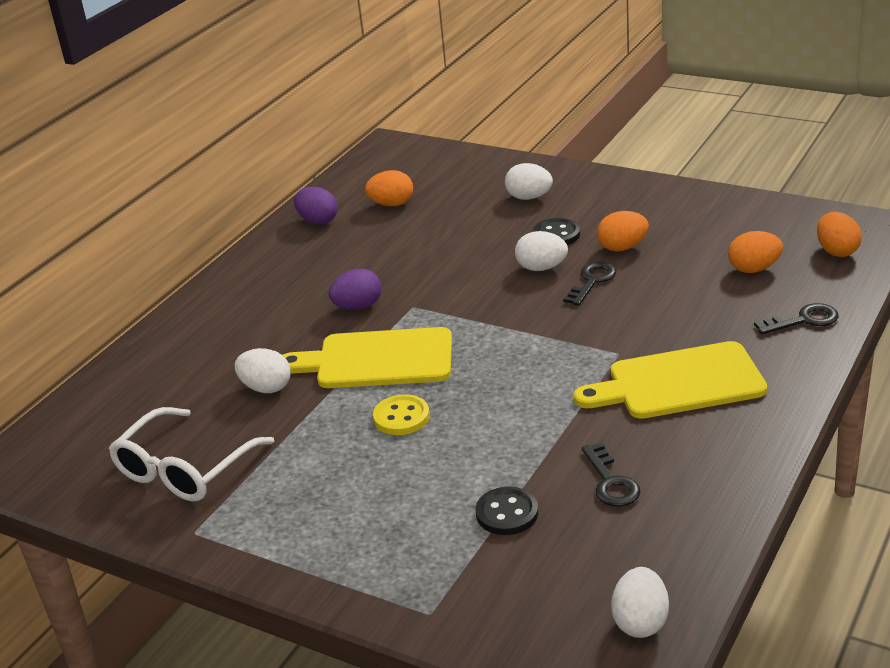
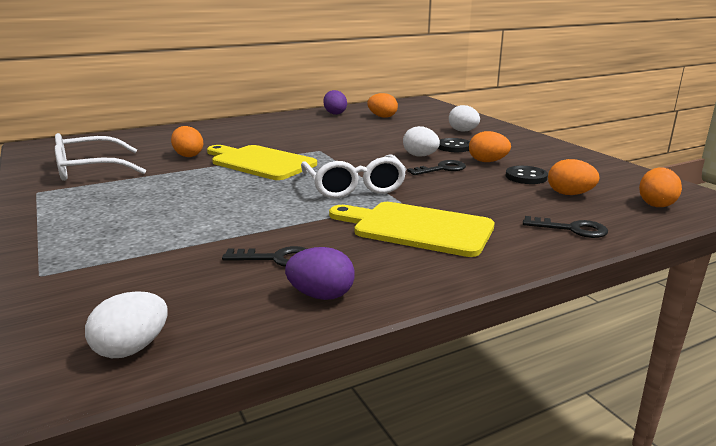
camera: 30 degrees right, 10 degrees down
white egg [235,348,291,393] -> orange egg [171,126,203,157]
purple egg [329,269,381,310] -> purple egg moved to [285,247,355,300]
yellow button [373,394,430,435] -> none
black button [476,487,538,535] -> black button moved to [506,166,548,184]
black key [582,442,641,507] -> black key turned 105 degrees counterclockwise [222,246,307,267]
none -> white glasses [301,154,407,198]

